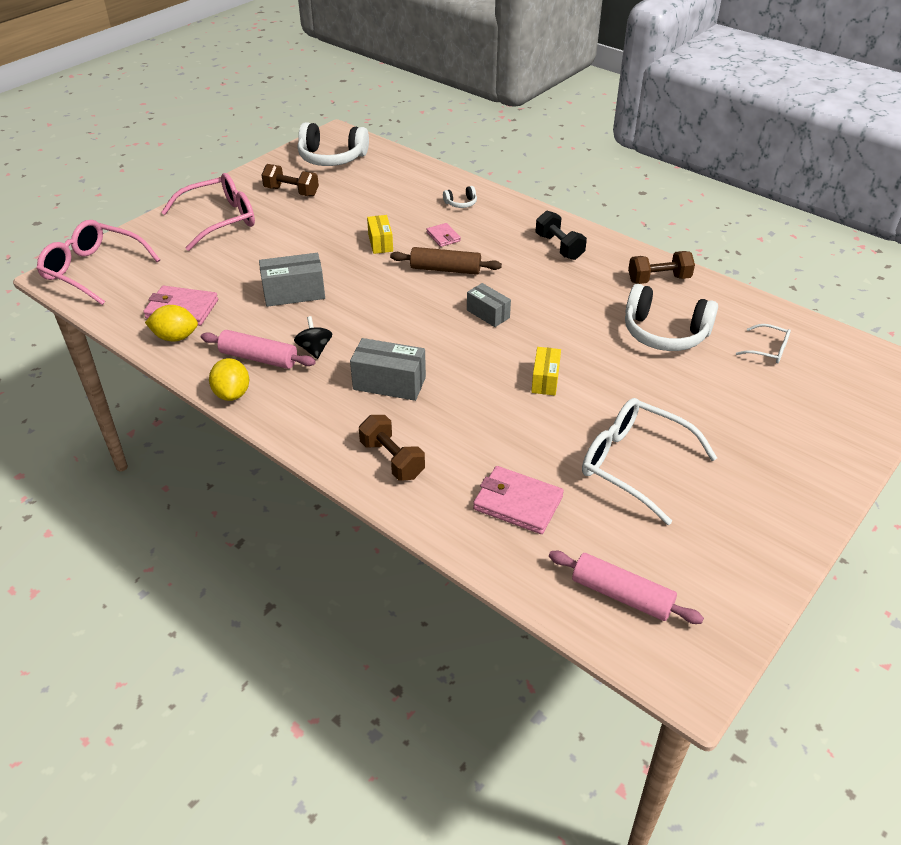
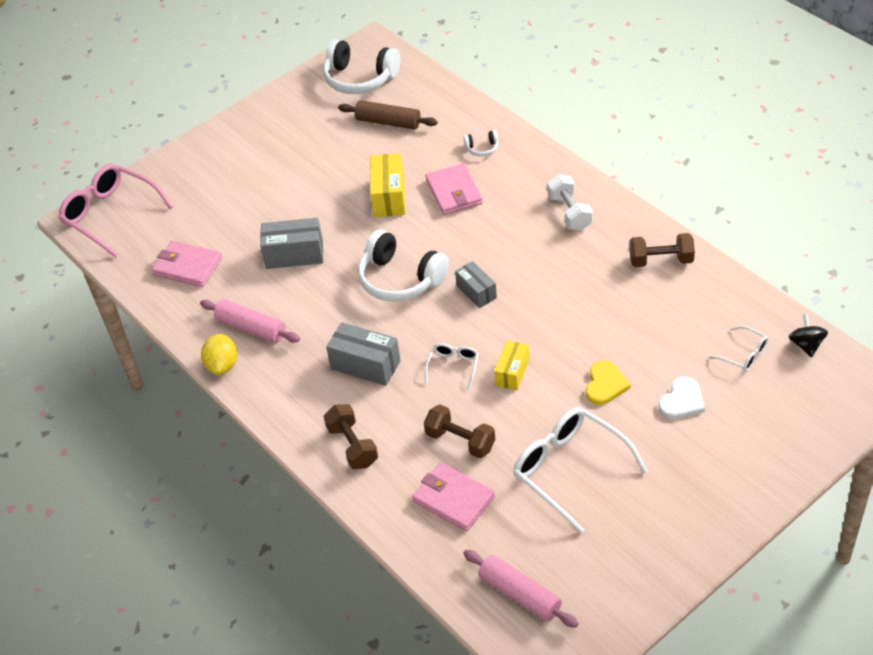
camera: 15 degrees right, 5 degrees up
yellow lemon [145,305,198,342] -> none
pink glasses [161,173,255,251] -> none
brown dumbbell [262,164,319,197] -> brown dumbbell moved to [424,405,495,458]
black spinning top [294,316,332,359] -> black spinning top moved to [789,314,828,357]
yellow box [367,215,393,254] -> yellow box [370,153,405,217], size x1.53
brown rolling pin [390,247,502,275] -> brown rolling pin moved to [338,100,437,130]
pink wallet [426,223,461,247] -> pink wallet [425,163,483,215], size x1.76
black dumbbell [536,211,587,260] -> white dumbbell [547,174,593,230]
white headphones [625,284,718,351] -> white headphones moved to [358,230,449,302]
none -> white glasses [425,343,479,390]
none -> yellow heart [586,360,631,405]
none -> white heart [658,377,705,419]

